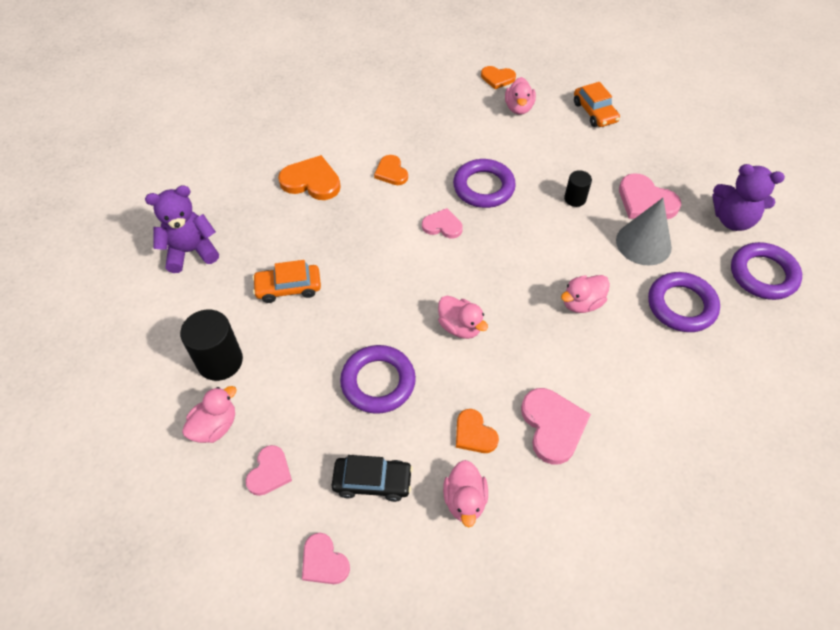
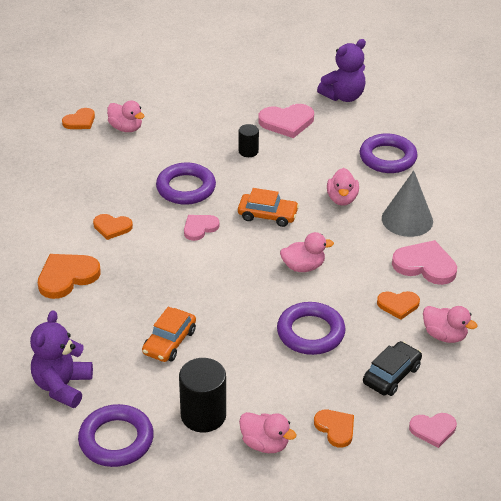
camera: 55 degrees left, 15 degrees down
pink duck [182,386,236,443] -> pink duck turned 135 degrees clockwise [239,412,296,453]
pink heart [246,445,292,496] -> orange heart [314,410,354,448]
orange car [574,82,620,127] -> orange car moved to [238,188,299,227]
grey cone [616,198,672,266] -> grey cone moved to [382,170,433,237]
purple ring [731,242,802,300] -> purple ring moved to [78,404,154,467]

